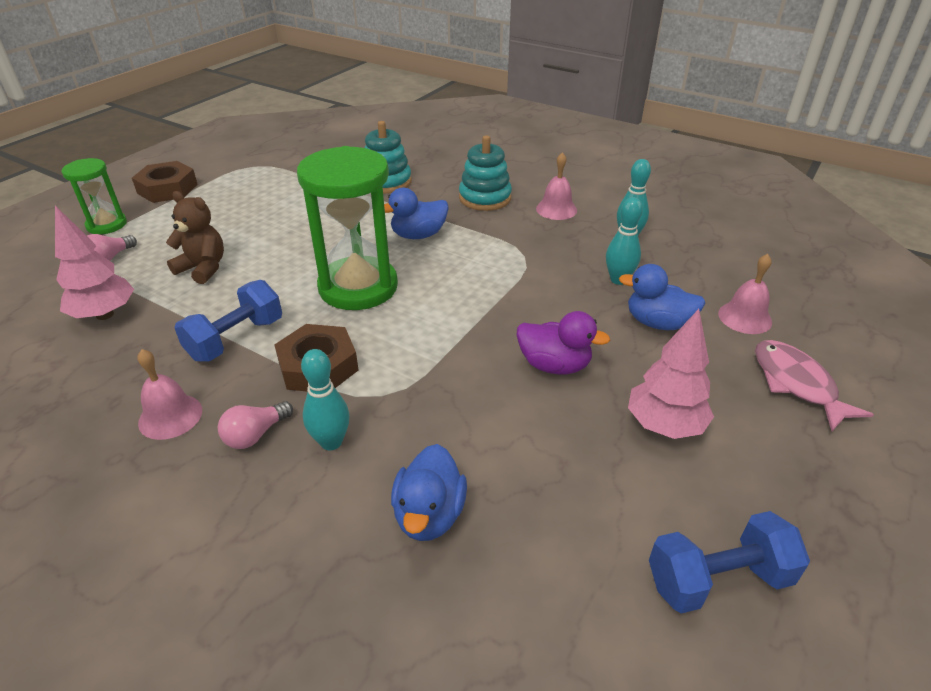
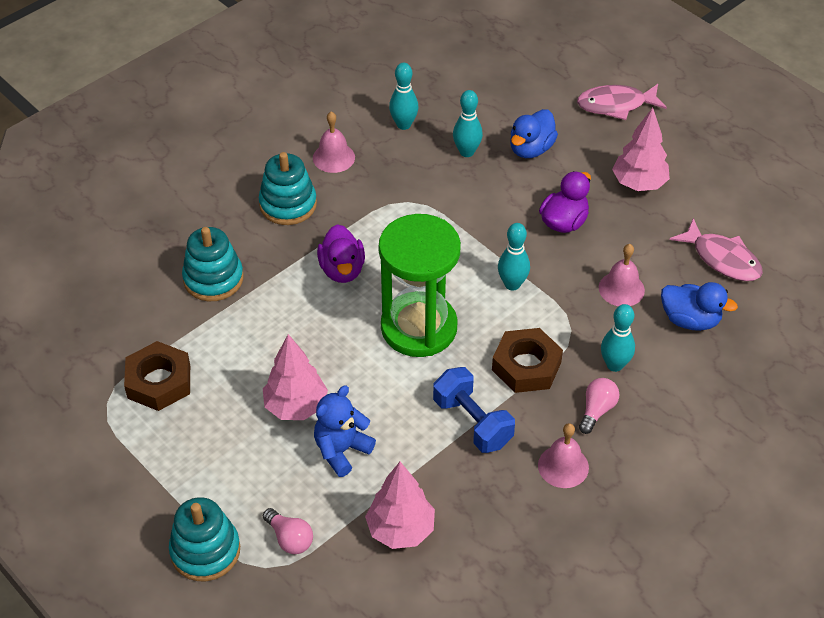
camera: 75 degrees left, 10 degrees up
green hourglass [61,158,127,234] -> turquoise stacking toy [169,497,240,581]
brown nut [132,161,198,203] -> brown nut moved to [124,341,190,411]
brown teddy bear [166,191,224,284] -> blue teddy bear [314,385,376,477]
pink light bulb [218,401,293,449] -> pink light bulb turned 120 degrees counterclockwise [579,378,619,434]
blue duck [384,188,449,239] -> purple duck [317,224,365,283]
blue dumbbell [649,511,810,614] -> none
pink bell [718,254,772,334] -> pink bell moved to [599,244,645,306]
none -> pink tree [263,334,328,420]
none -> turquoise bowling pin [498,223,530,290]
none -> pink fish [670,218,763,281]

